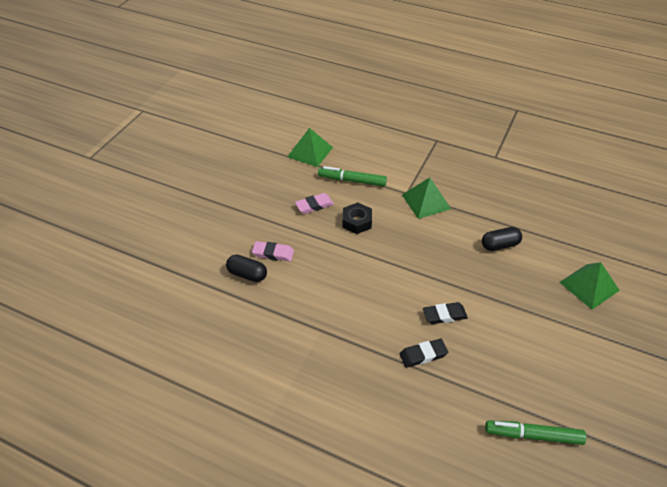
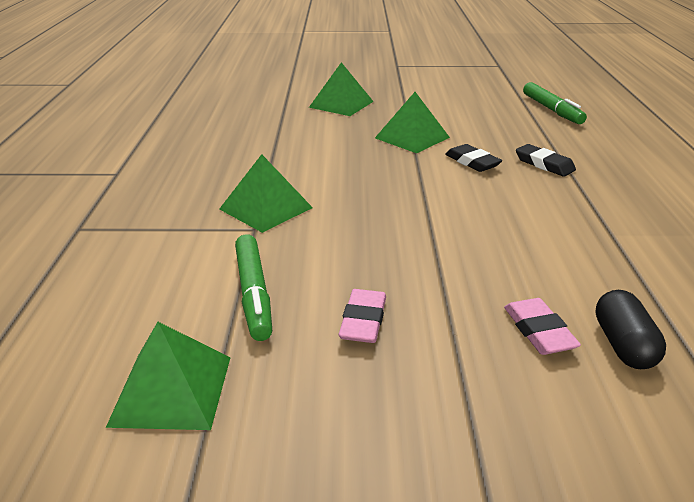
camera: 115 degrees left, 15 degrees down
pink eraser [295,193,334,214] -> pink eraser turned 60 degrees clockwise [339,289,386,343]
black nut [343,202,372,234] -> none
black capsule [482,227,522,251] -> none
none -> green pyramid [375,92,450,153]

